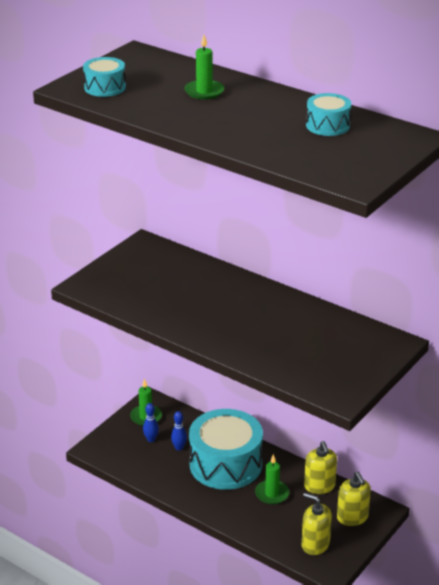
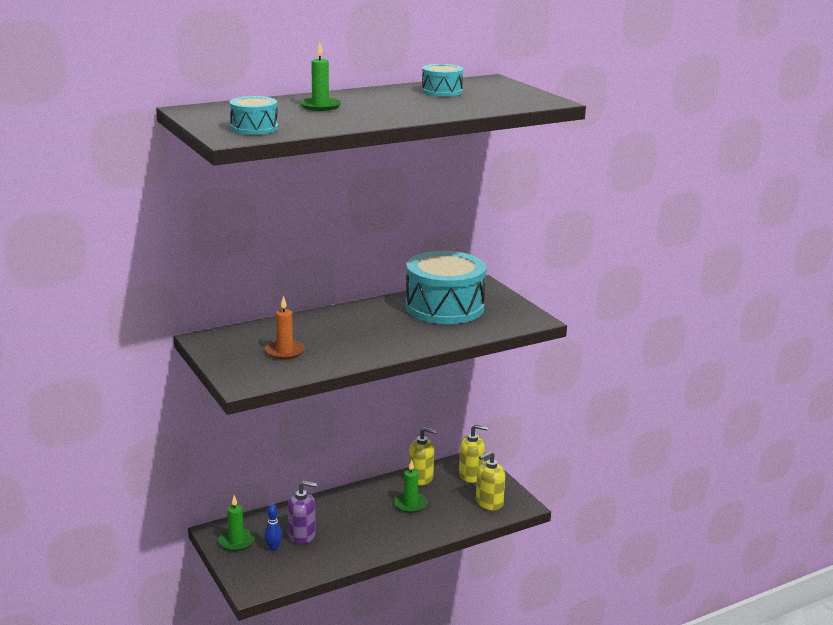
camera: 65 degrees left, 10 degrees down
blue bowling pin [171,411,187,451] -> purple soap dispenser [288,481,317,544]
turquoise drum [189,409,263,490] -> turquoise drum moved to [406,251,486,324]
none -> orange candle [265,296,305,360]

